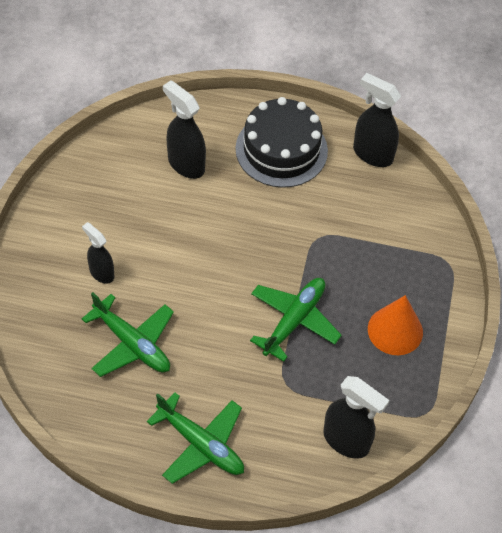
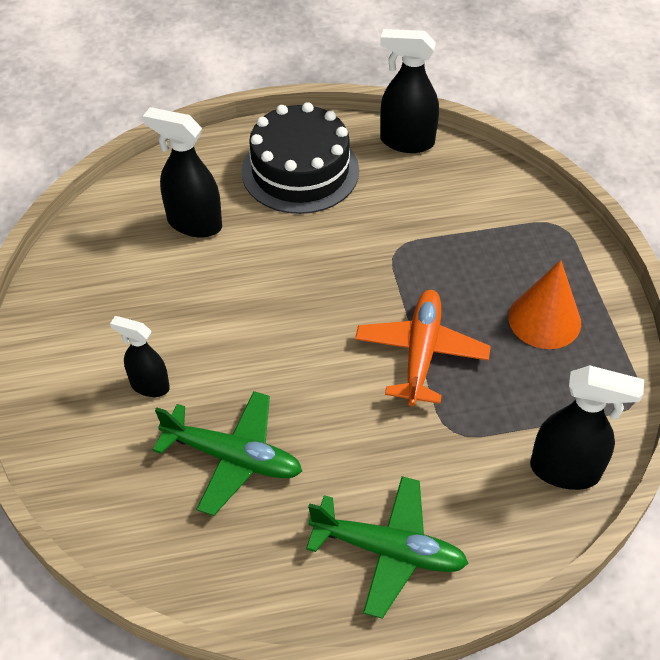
camera: 20 degrees left, 5 degrees down
green plane [250,278,342,362] -> orange plane [355,290,491,406]

